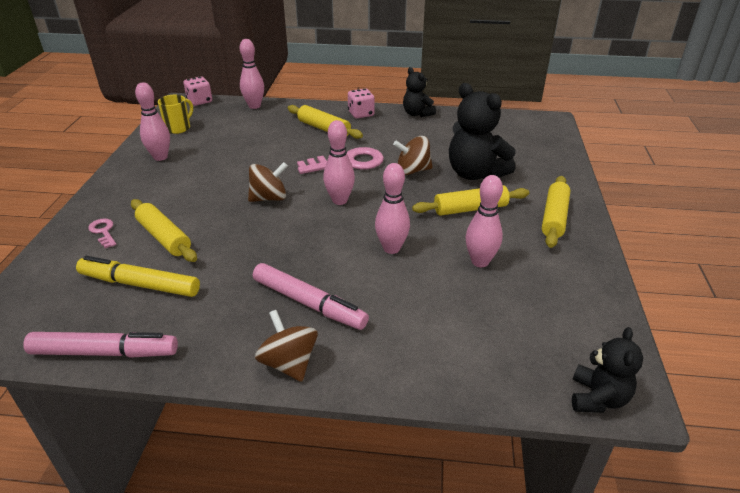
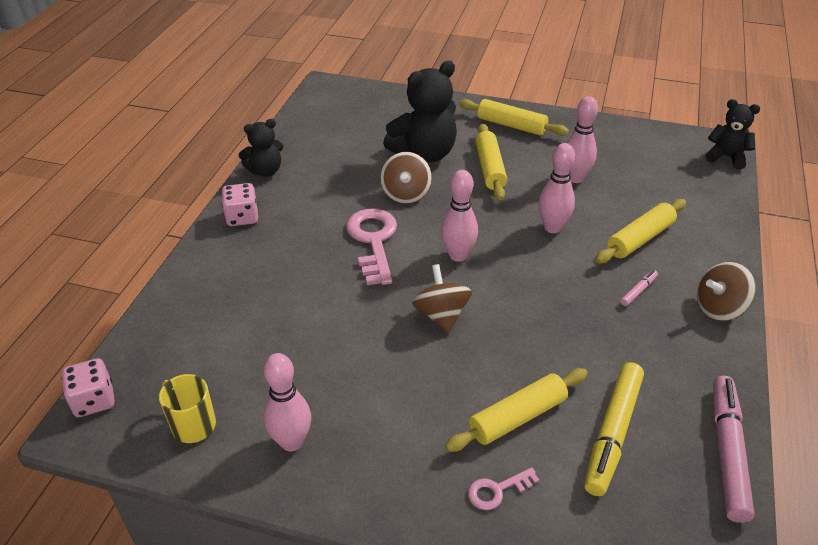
camera: 80 degrees left, 5 degrees up
pink bowling pin [240,39,264,109] -> none
pink marker [253,263,369,330] -> pink marker [620,270,658,306], size x0.44
yellow rolling pin [288,105,363,139] -> yellow rolling pin moved to [595,199,686,263]

